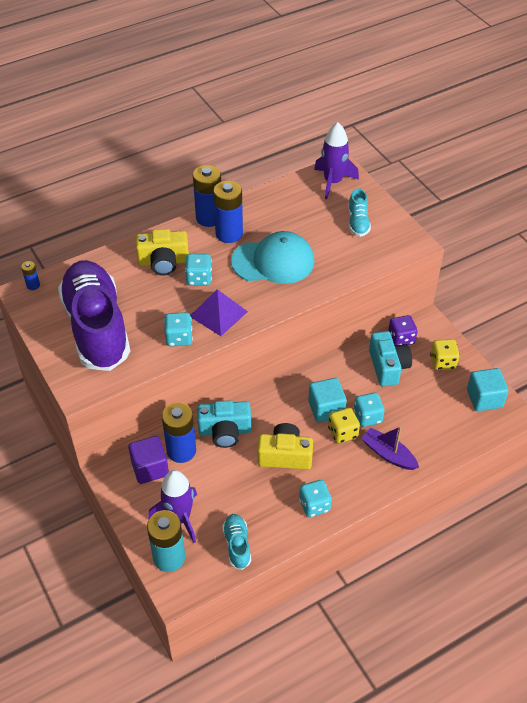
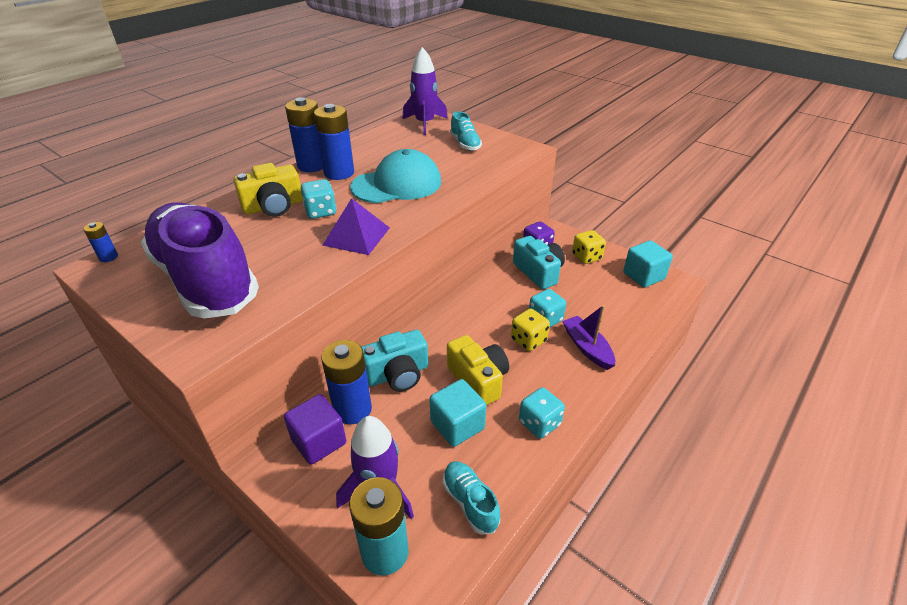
camera: 20 degrees left, 10 degrees down
turquoise dice [164,312,193,346] -> none
yellow camera [258,423,313,470] -> yellow camera turned 75 degrees clockwise [447,335,509,405]
turquoise cube [308,378,347,423] -> turquoise cube moved to [430,379,486,447]
purple boat [361,426,419,470] -> purple boat turned 45 degrees clockwise [562,305,615,370]

